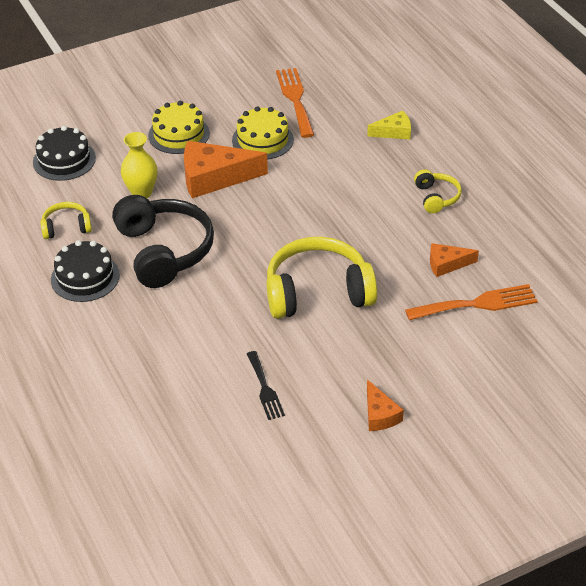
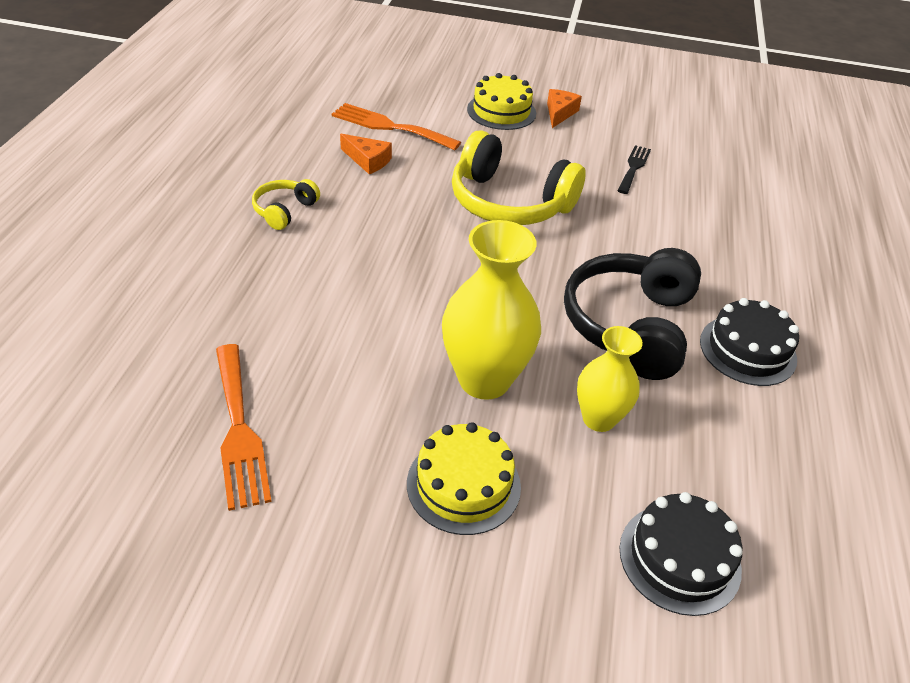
camera: 145 degrees left, 0 degrees up
yellow headphones [40,202,92,239] -> none
orange cheese [184,141,268,198] -> yellow vase [442,220,541,400]
yellow cake [232,106,294,160] -> yellow cake moved to [467,73,536,130]
orange fork [276,68,314,138] -> orange fork turned 45 degrees counterclockwise [216,344,272,511]
yellow cheese [367,110,411,139] -> none

